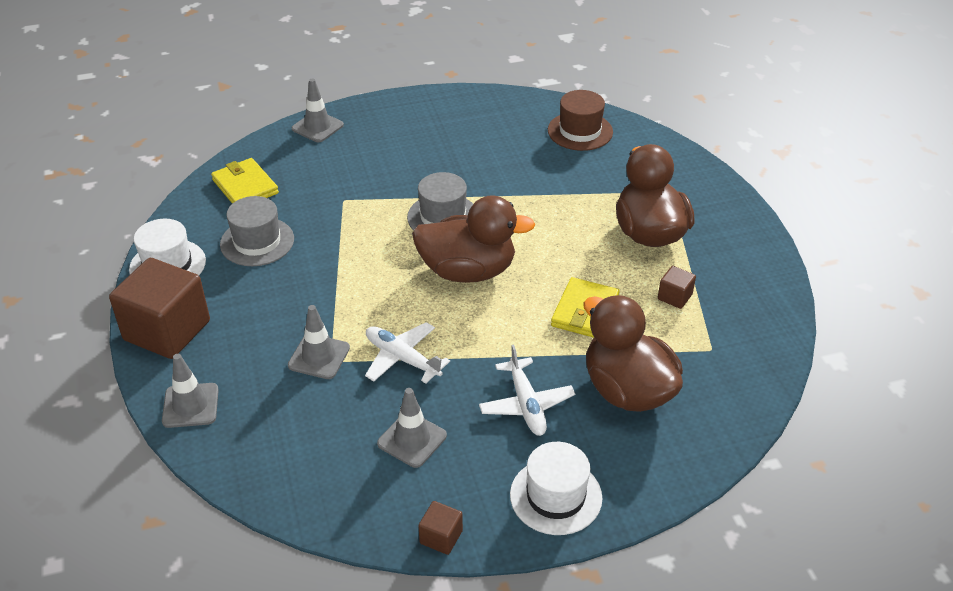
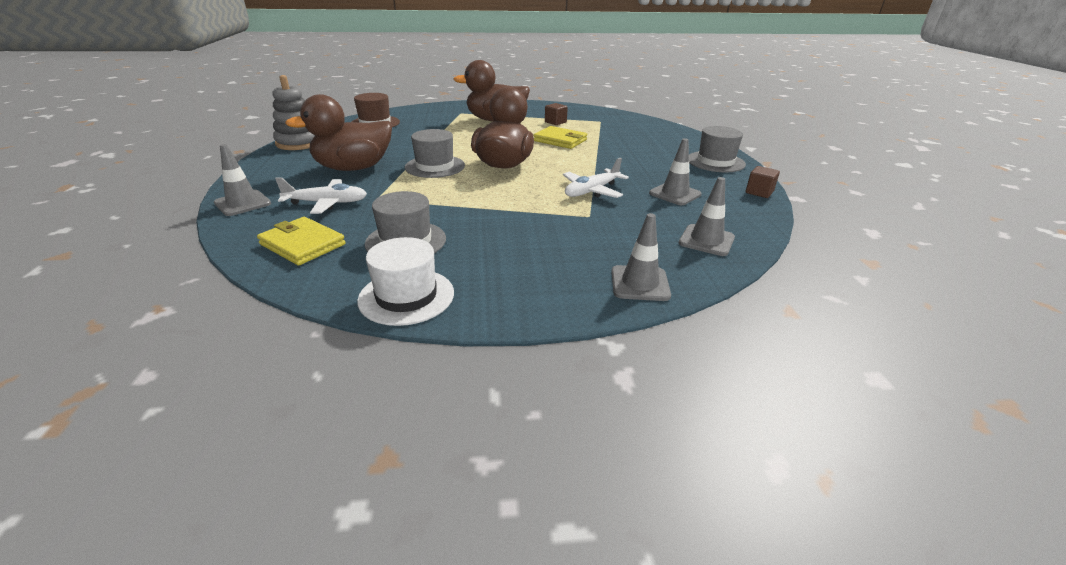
camera: 80 degrees left, 10 degrees down
brown cube [109,258,210,359] -> none
yellow wallet [211,158,279,204] -> yellow wallet turned 60 degrees clockwise [257,217,346,266]
grey traffic cone [288,305,350,379] -> grey traffic cone moved to [678,177,735,256]
white plane [479,345,575,436] -> white plane moved to [275,177,367,214]
white hat [510,442,602,535] -> grey hat [689,126,746,172]
brown duck [584,295,683,412] -> brown duck moved to [285,94,392,171]
none -> grey stacking toy [273,75,315,150]

